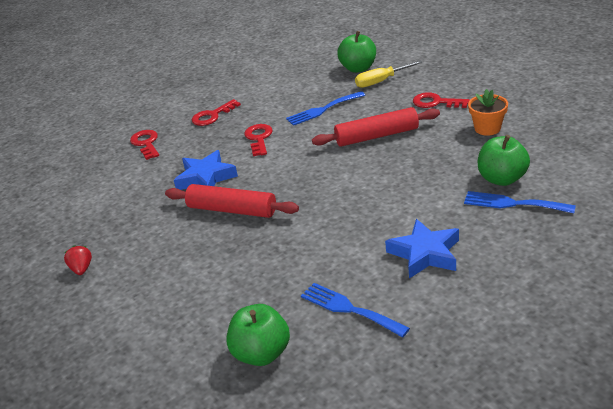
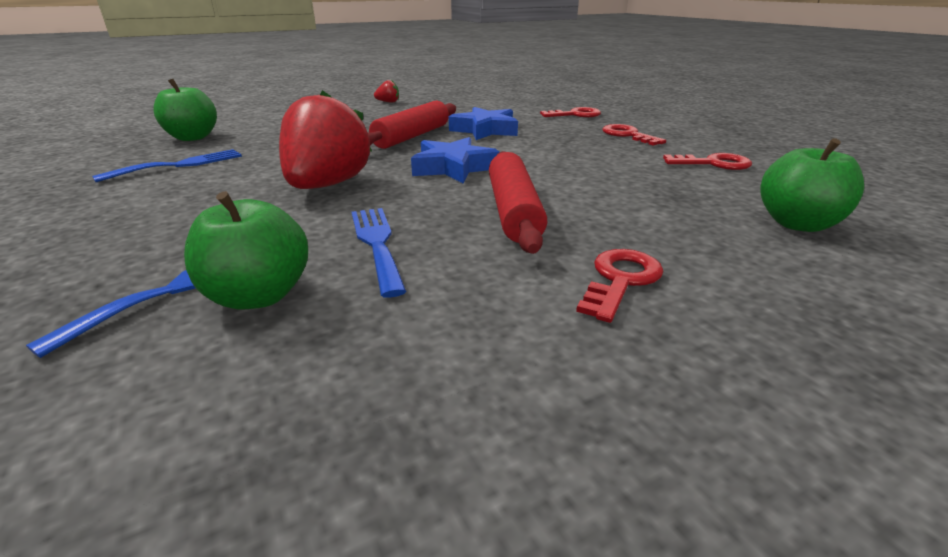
camera: 95 degrees right, 5 degrees down
red key [244,124,273,156] -> red key moved to [663,153,752,170]
blue fork [286,91,365,126] -> blue fork moved to [352,208,407,298]
yellow screwdriver [355,60,423,88] -> none
blue star [385,219,459,279] -> blue star moved to [411,137,500,184]
orange flower pot [468,89,508,136] -> none
none -> red strawberry [279,90,372,189]

